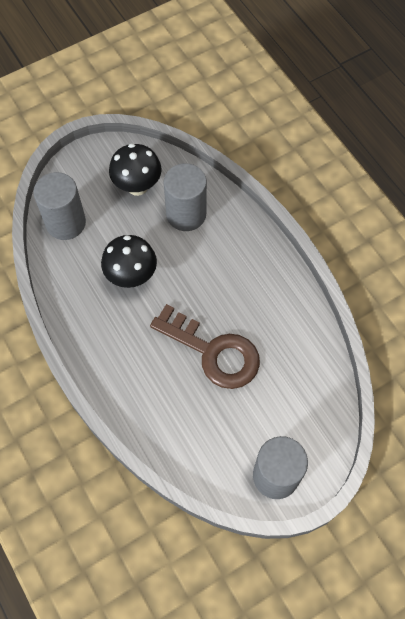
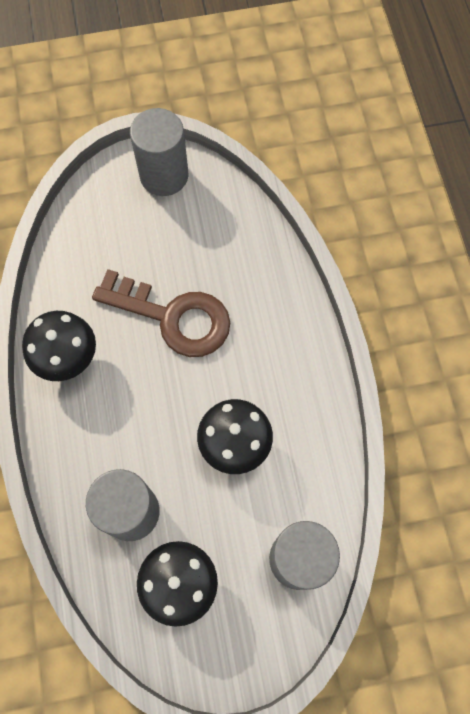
camera: 160 degrees left, 5 degrees up
brown key [150,304,260,389] -> brown key turned 150 degrees clockwise [92,269,230,357]
none -> black mushroom [22,311,96,381]

